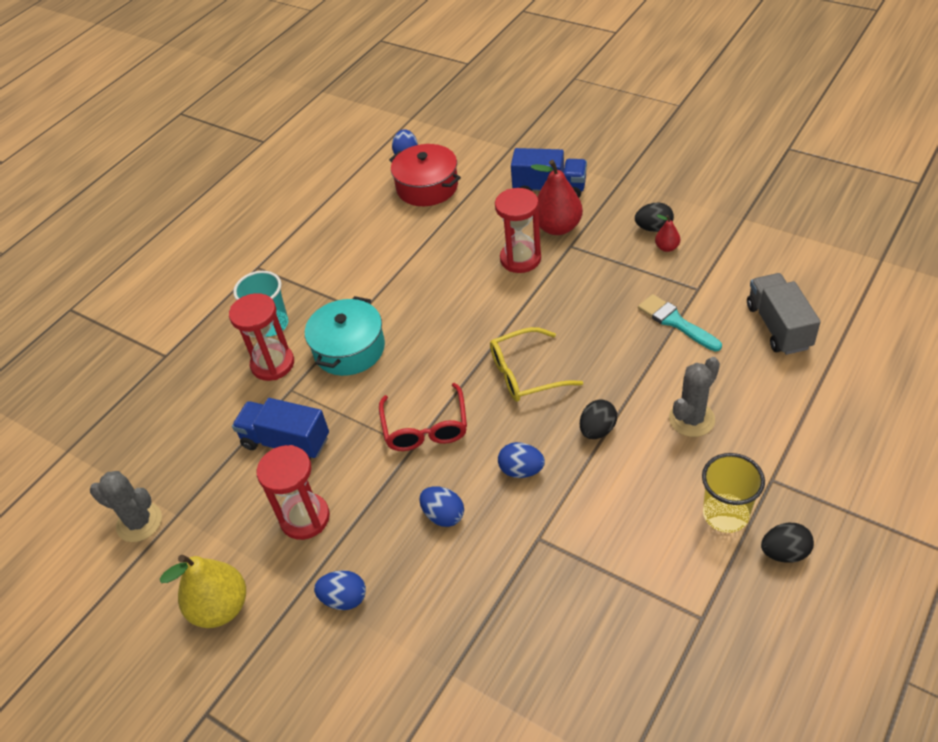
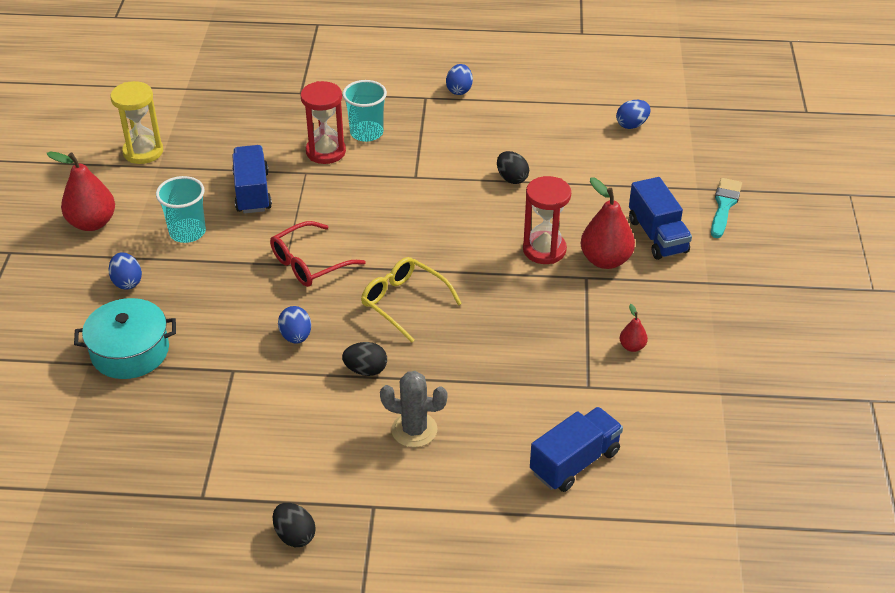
camera: 55 degrees right, 5 degrees down
grey cactus [90,471,162,542] -> yellow hourglass [110,81,163,164]
yellow pear [160,555,246,628] -> red pear [46,152,115,231]
red hourglass [257,445,330,540] -> turquoise cup [156,176,206,243]
turquoise pot [305,296,385,376] -> turquoise pot moved to [74,298,176,379]
red pot [389,144,461,206] -> none
blue egg [419,486,464,527] -> blue egg moved to [446,64,473,95]
black egg [635,203,674,232] -> black egg moved to [497,151,529,184]
turquoise brush [638,294,722,351] -> turquoise brush moved to [711,178,742,238]
yellow cup [702,453,765,533] -> none
grey truck [747,273,821,355] -> blue truck [530,407,623,492]

